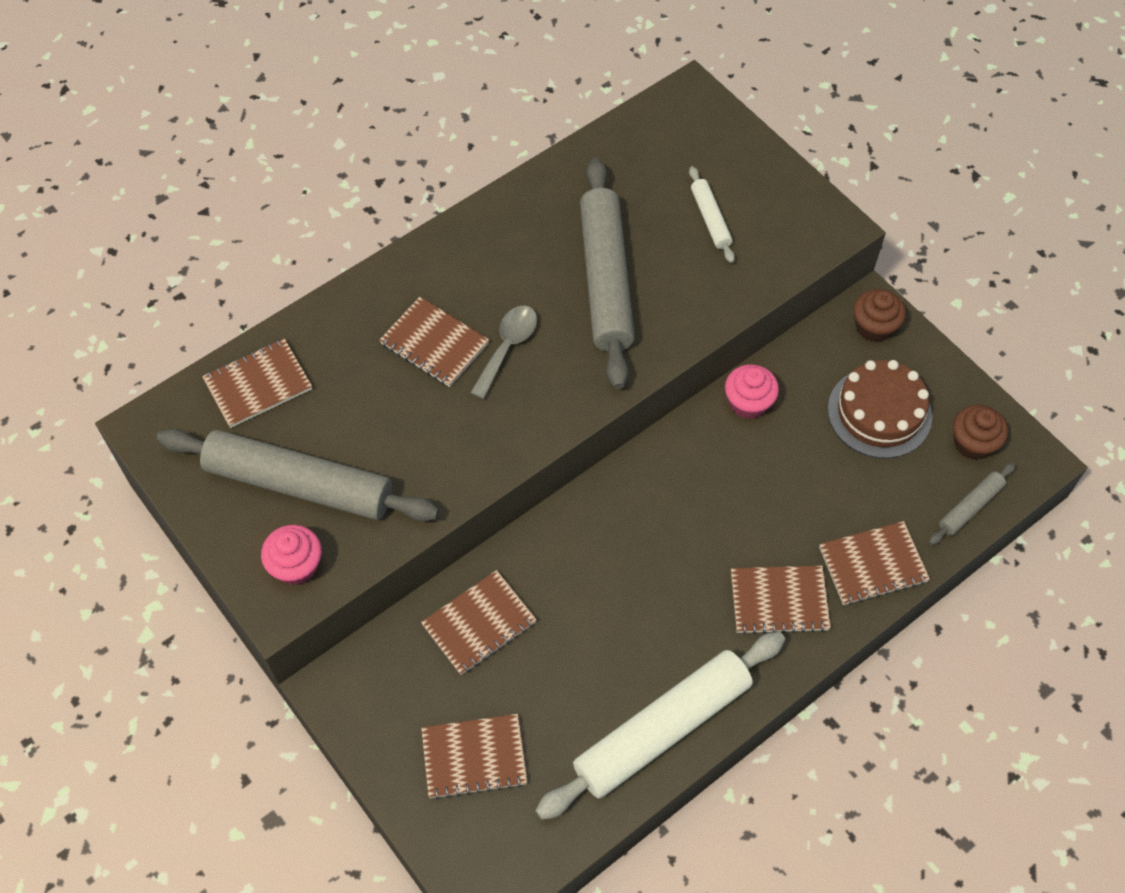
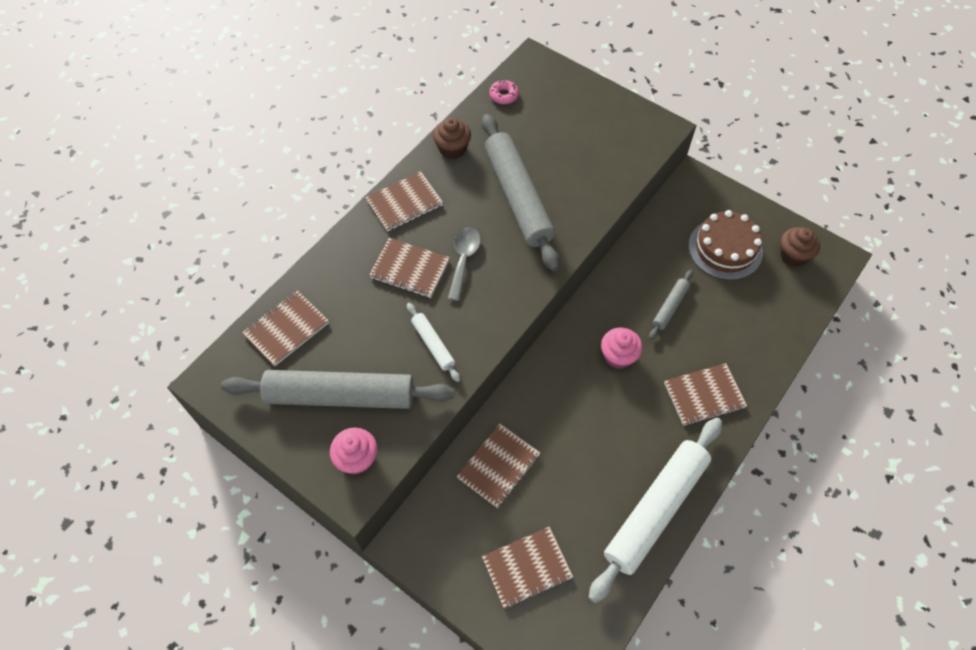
camera: 15 degrees left, 0 degrees up
white rolling pin [689,166,735,263] -> white rolling pin moved to [407,303,460,382]
pink cupcake [725,364,779,419] -> pink cupcake moved to [601,327,643,369]
brown notebook [819,521,930,605] -> brown notebook moved to [365,171,443,232]
brown cupcake [853,289,906,342] -> brown cupcake moved to [433,118,471,159]
grey rolling pin [929,462,1016,545] -> grey rolling pin moved to [649,270,693,340]
none -> pink donut [489,80,519,104]

